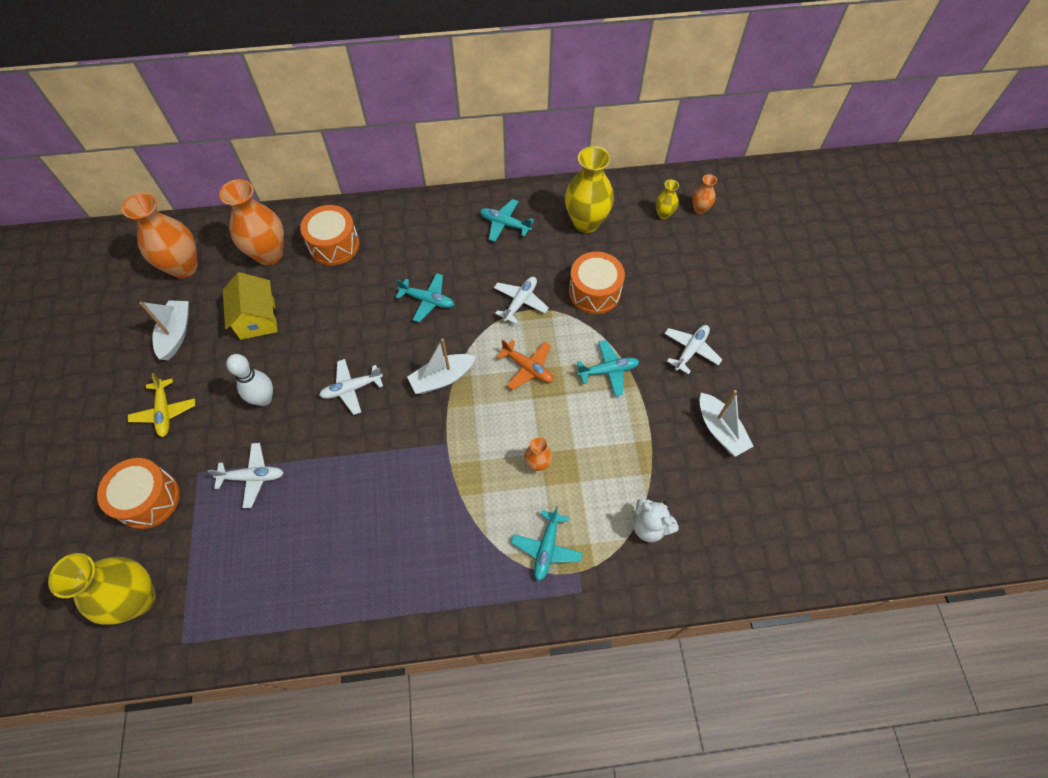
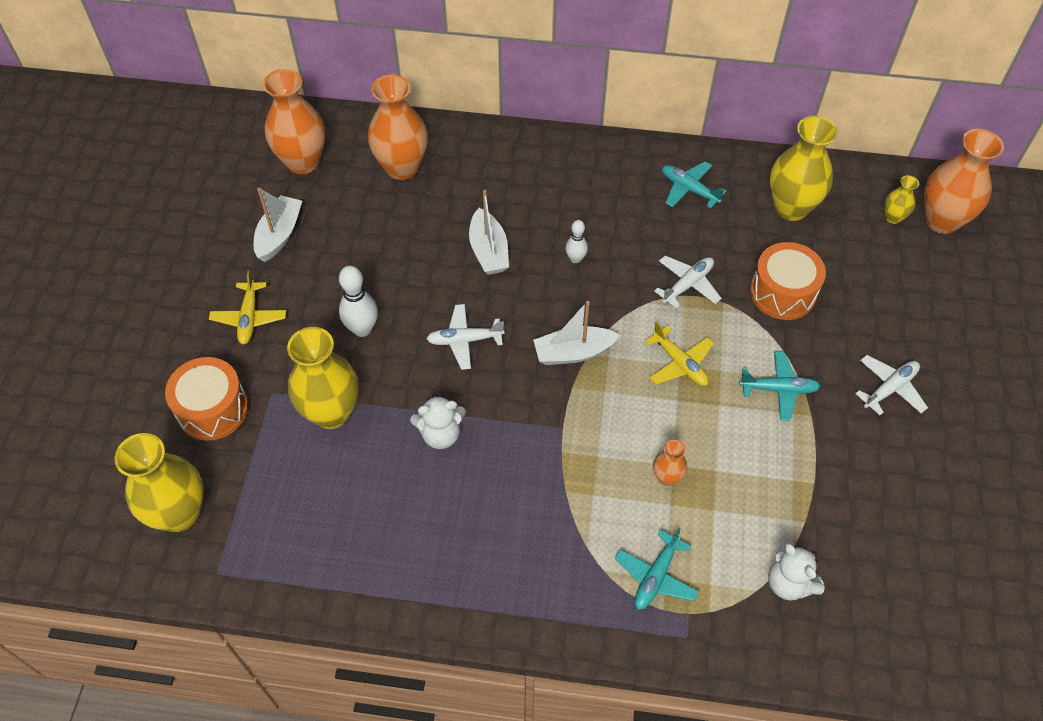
camera: 15 degrees right, 5 degrees down
white plane [208,443,283,508] -> yellow vase [287,327,359,429]
yellow house [223,272,278,340] -> none
orange drum [300,205,359,266] -> none
turquoise plane [396,273,454,323] -> white bowling pin [566,220,588,263]
orange plane [497,339,553,390] -> yellow plane [645,322,714,386]
orange vase [692,174,717,214] -> orange vase [924,129,1004,234], size x2.08
white boat [699,390,754,457] -> white boat moved to [469,190,509,275]
none -> white teddy bear [410,394,466,449]

